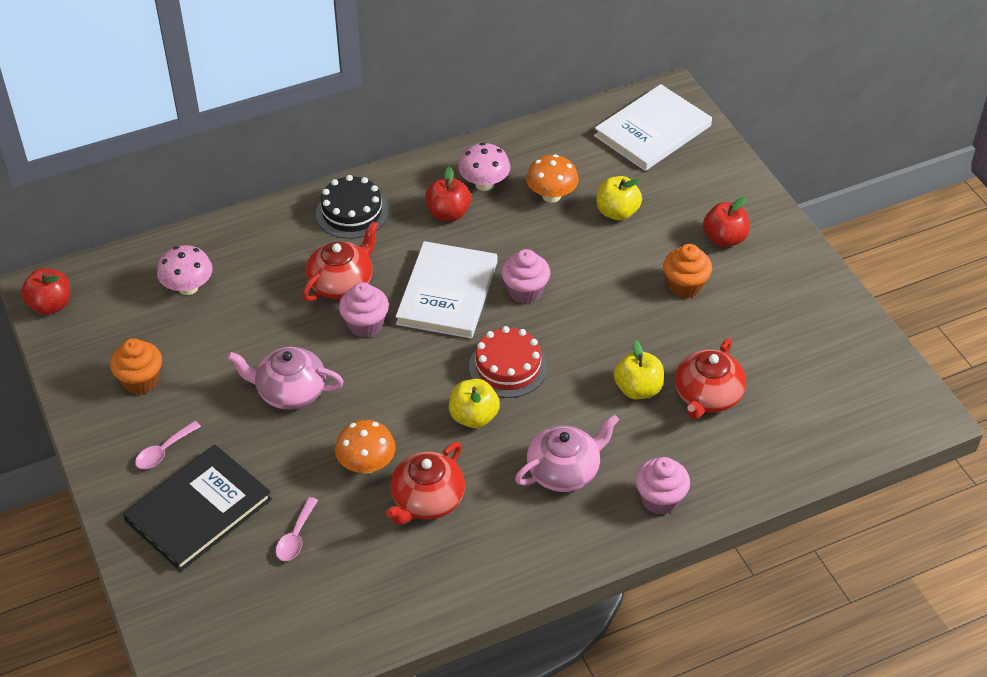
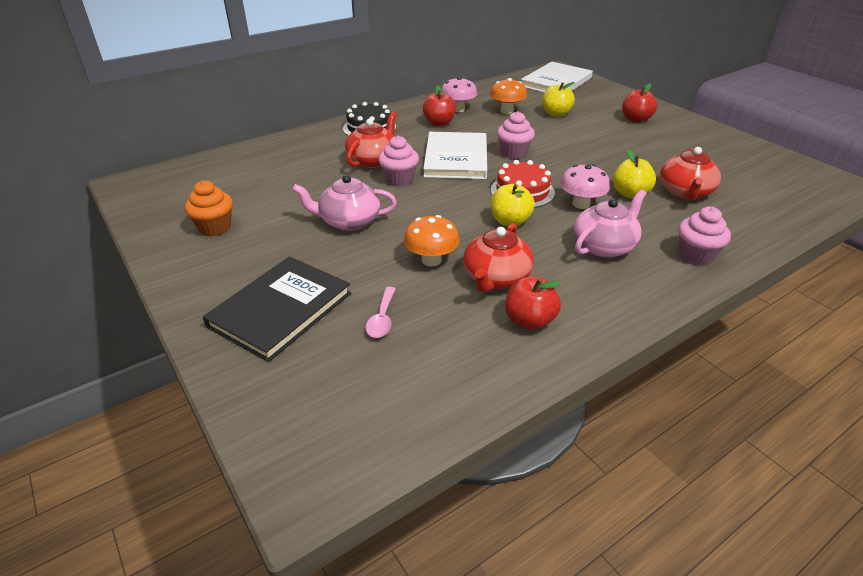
camera: 10 degrees left, 10 degrees down
red apple [21,268,70,315] -> red apple moved to [505,277,561,330]
pink spoon [135,421,201,469] -> none
pink mushroom [157,245,213,295] -> pink mushroom moved to [560,164,610,209]
orange cupcake [663,244,712,298] -> none

